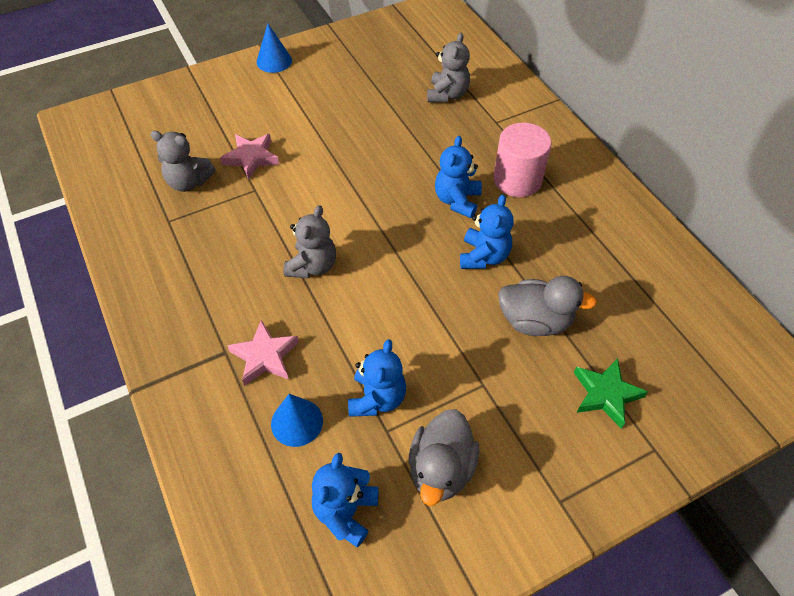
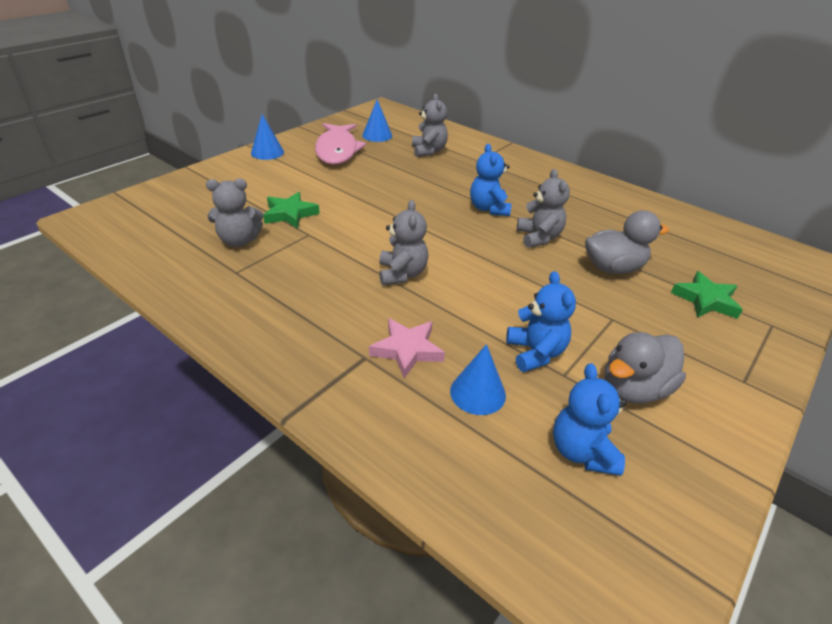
camera: 25 degrees left, 15 degrees down
pink star [220,134,279,180] -> green star [263,192,320,229]
grey duck [408,409,479,506] -> grey duck turned 60 degrees clockwise [605,332,686,404]
blue teddy bear [460,194,513,269] -> grey teddy bear [517,169,570,248]
pink cylinder [493,123,552,197] -> none
none -> pink fish [315,123,366,165]
none -> blue cone [362,99,392,142]

